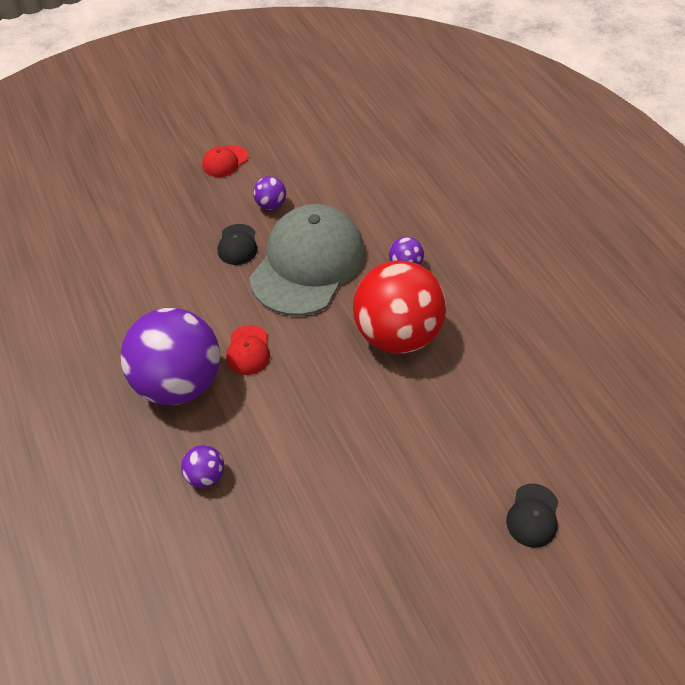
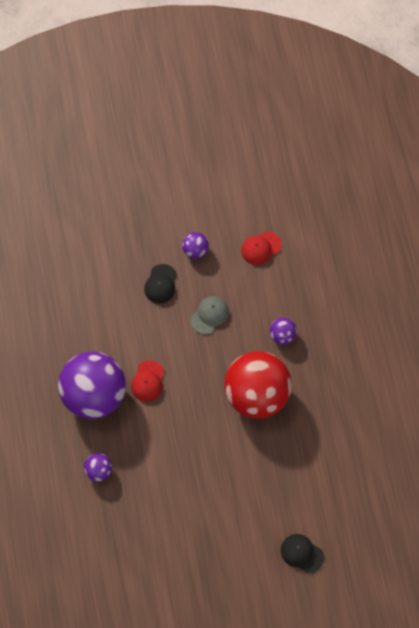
camera: 15 degrees right, 15 degrees up
red cap [202,145,248,177] -> red cap moved to [241,231,282,265]
grey cap [249,204,365,316] -> grey cap [190,296,229,334], size x0.40
black cap [506,483,558,548] -> black cap turned 90 degrees clockwise [281,534,324,573]

